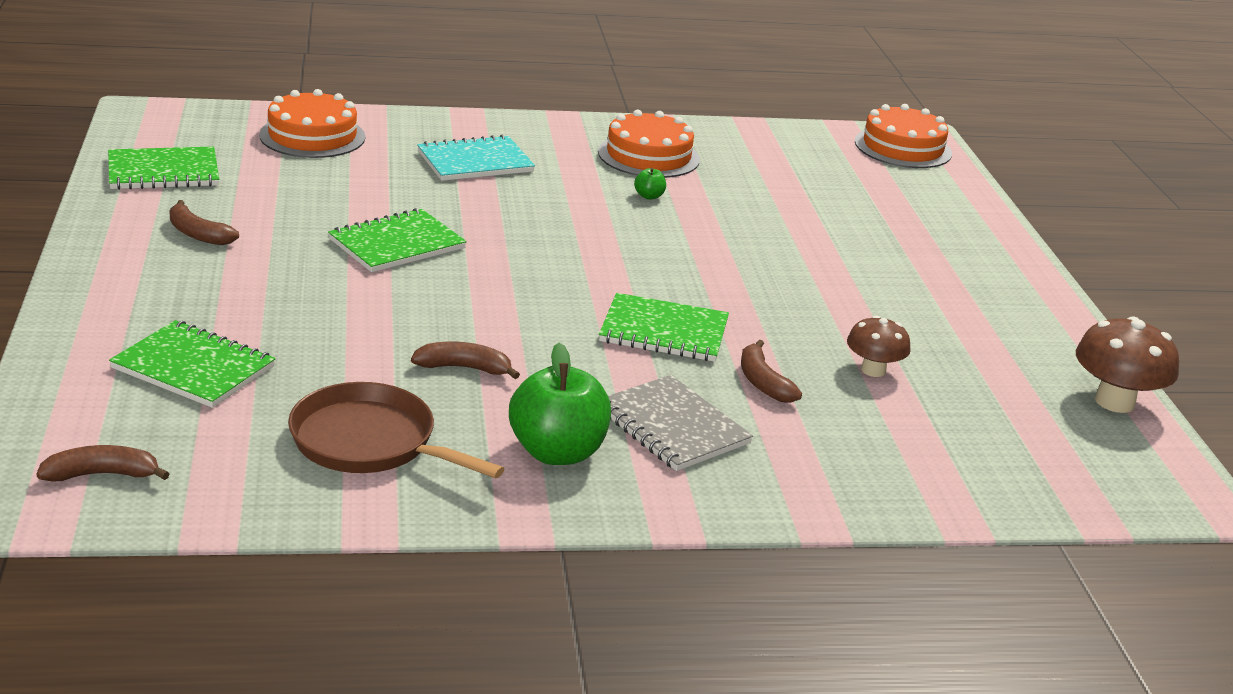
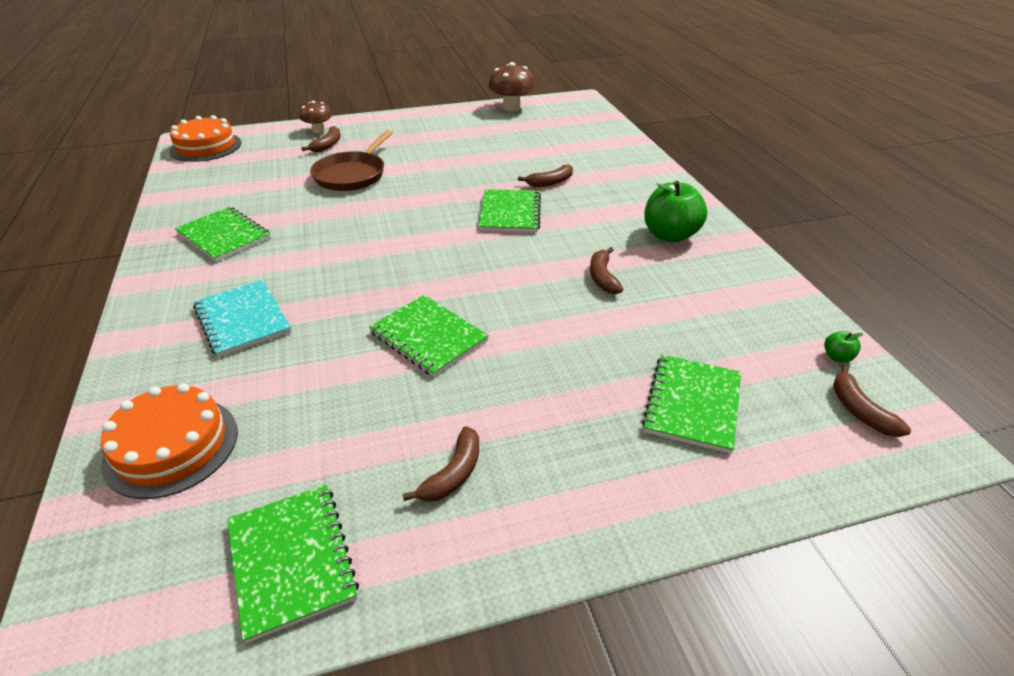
camera: 95 degrees left, 10 degrees up
brown pan [288,382,505,478] -> brown pan moved to [310,130,393,191]
orange cake [598,110,700,178] -> green notebook [175,207,271,262]
grey notebook [608,375,753,471] -> none
green apple [634,168,666,200] -> green apple moved to [824,331,863,363]
brown mushroom [847,315,911,377] -> brown mushroom moved to [299,101,332,133]
none -> brown banana [301,126,341,152]

